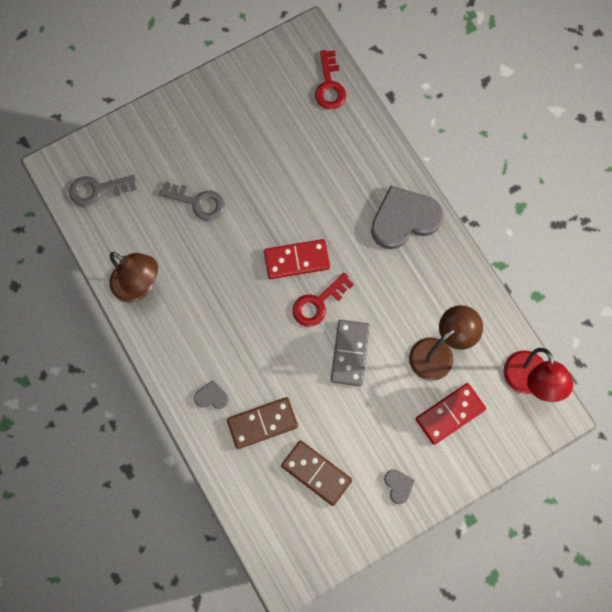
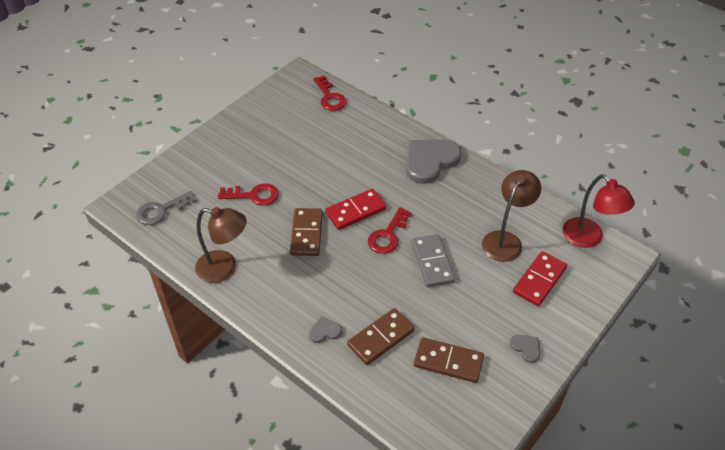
camera: 20 degrees left, 25 degrees down
grey key [159,181,225,221] -> red key [218,183,279,206]
none -> brown domino [290,208,323,256]

